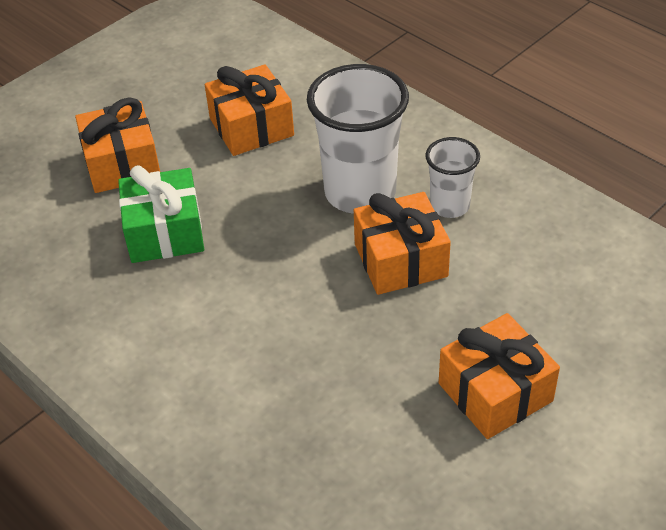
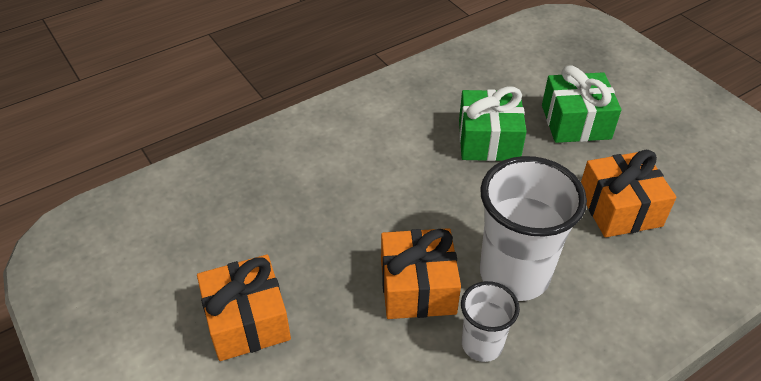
camera: 100 degrees right, 0 degrees up
orange gift [75,98,160,193] -> green gift [542,65,622,143]

